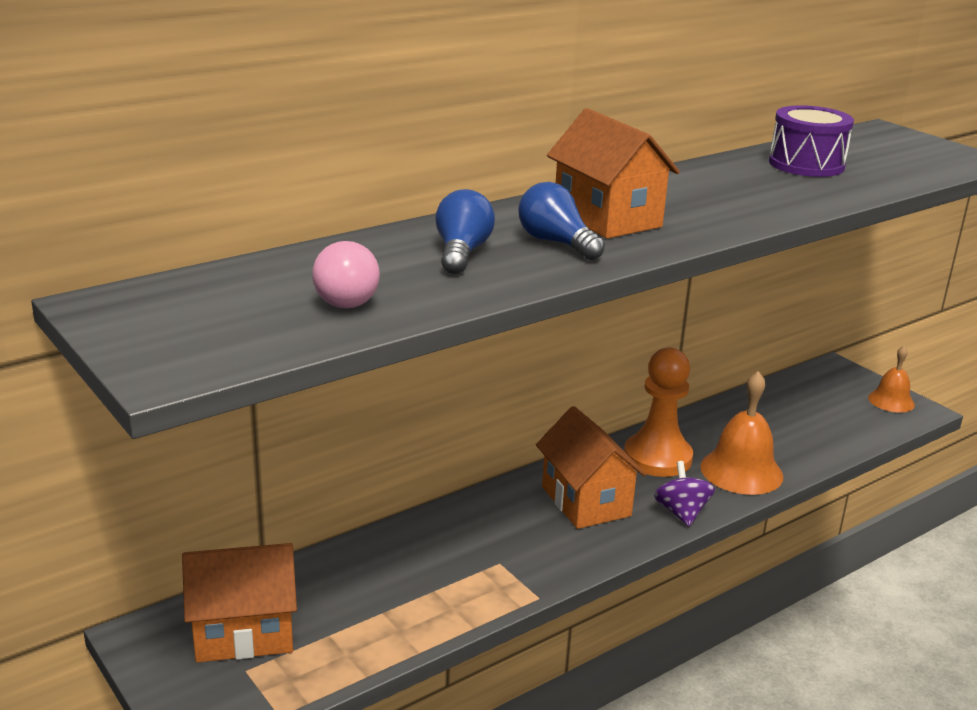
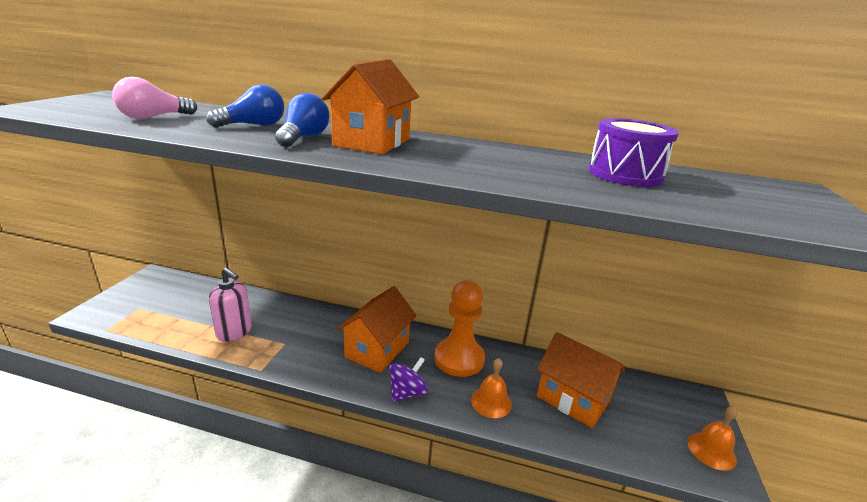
camera: 50 degrees right, 0 degrees up
orange house [182,543,297,662] -> orange house moved to [537,332,625,428]
orange bell [700,371,783,495] -> orange bell [471,358,512,418], size x0.61
none -> pink soap dispenser [209,267,252,342]

